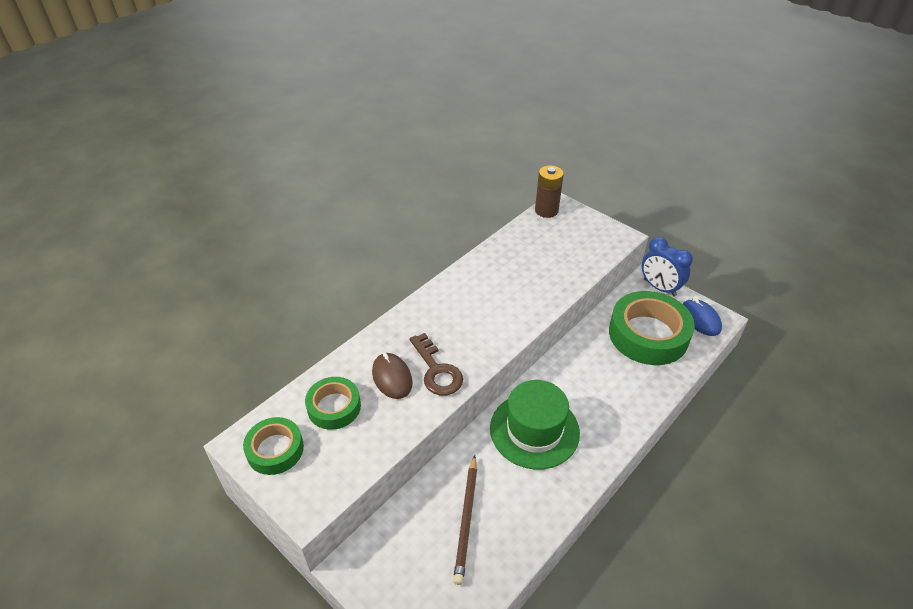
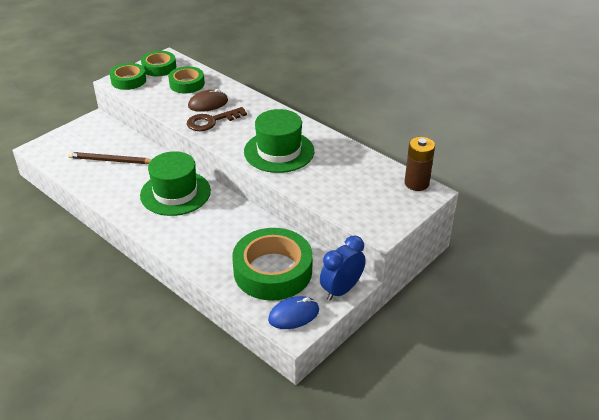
camera: 90 degrees right, 5 degrees down
none -> green tape [110,63,146,90]
none -> green hat [244,109,314,173]

